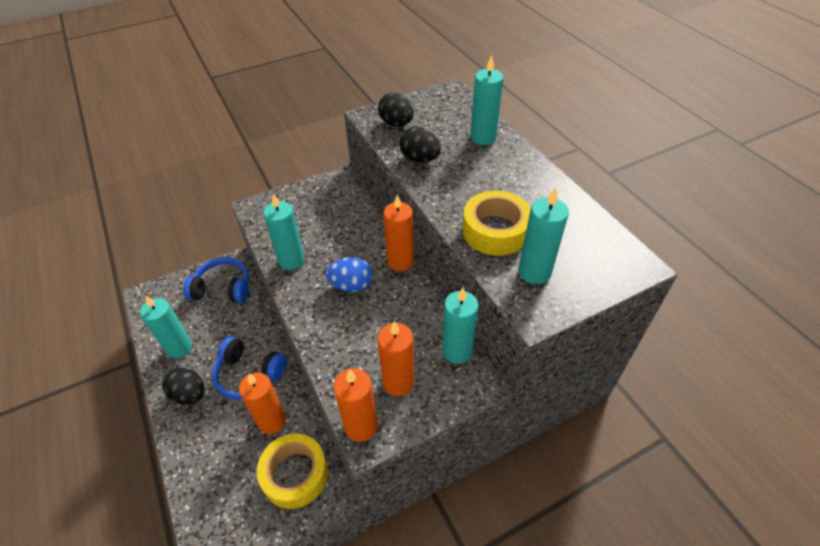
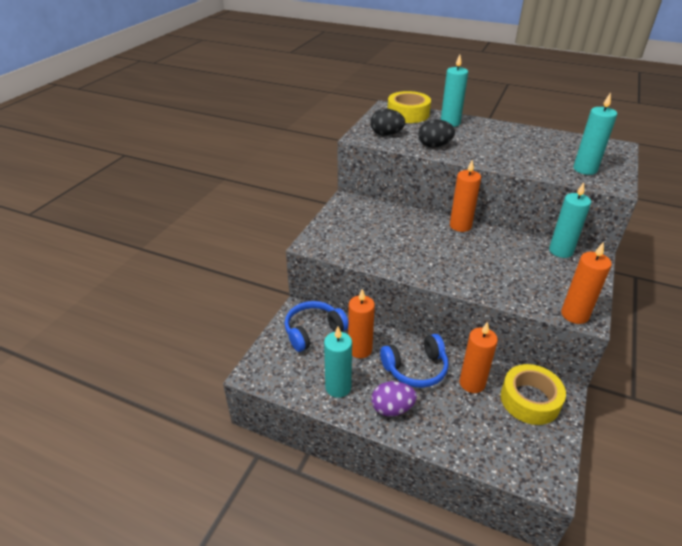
camera: 40 degrees left, 10 degrees down
black egg [162,367,205,405] -> purple egg [371,381,417,416]
turquoise candle [263,194,305,270] -> none
blue egg [326,257,373,292] -> none
orange candle [378,321,414,396] -> orange candle moved to [348,289,375,358]
yellow tape [462,191,531,256] -> yellow tape moved to [388,91,431,123]

